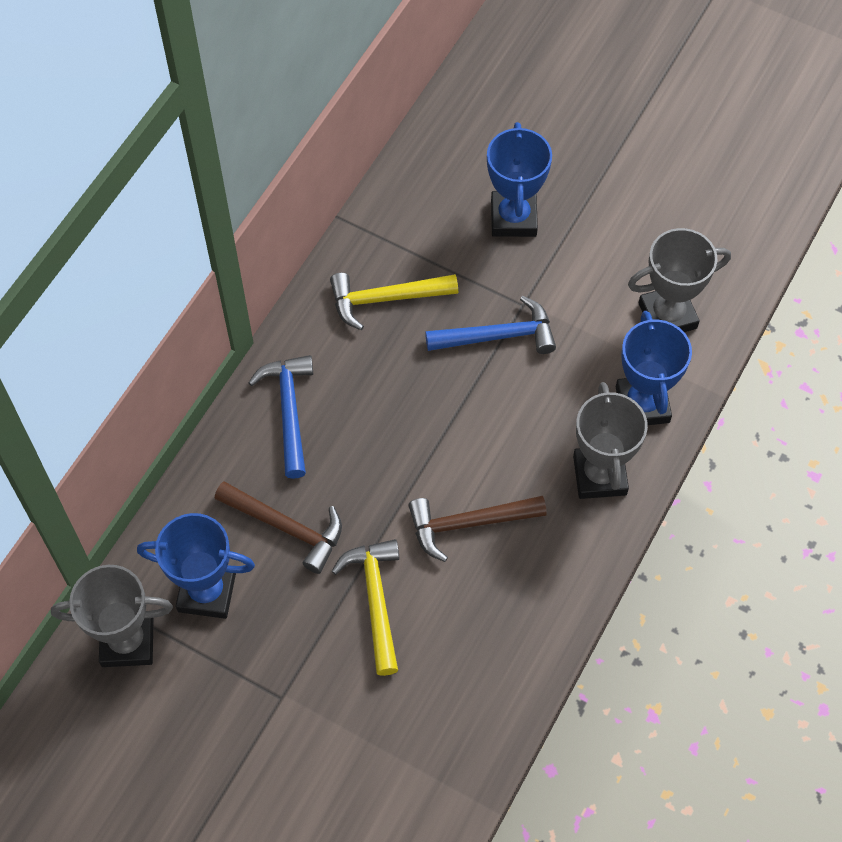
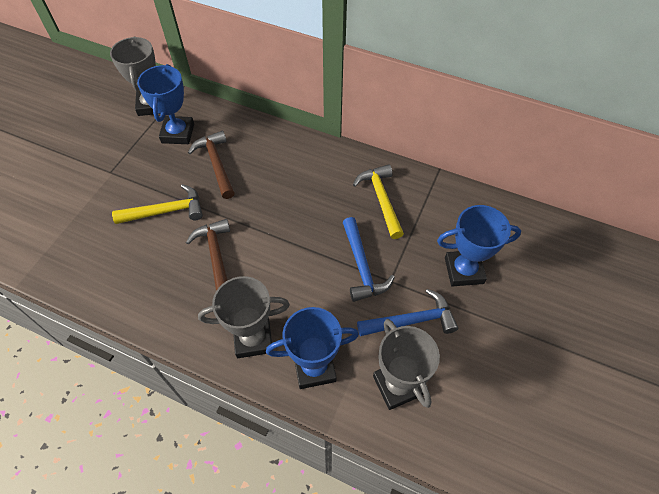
camera: 85 degrees right, 5 degrees down
brown hammer [215,481,342,574] -> brown hammer turned 135 degrees clockwise [188,131,235,199]
blue hammer [248,355,313,479] -> blue hammer moved to [357,289,458,336]

